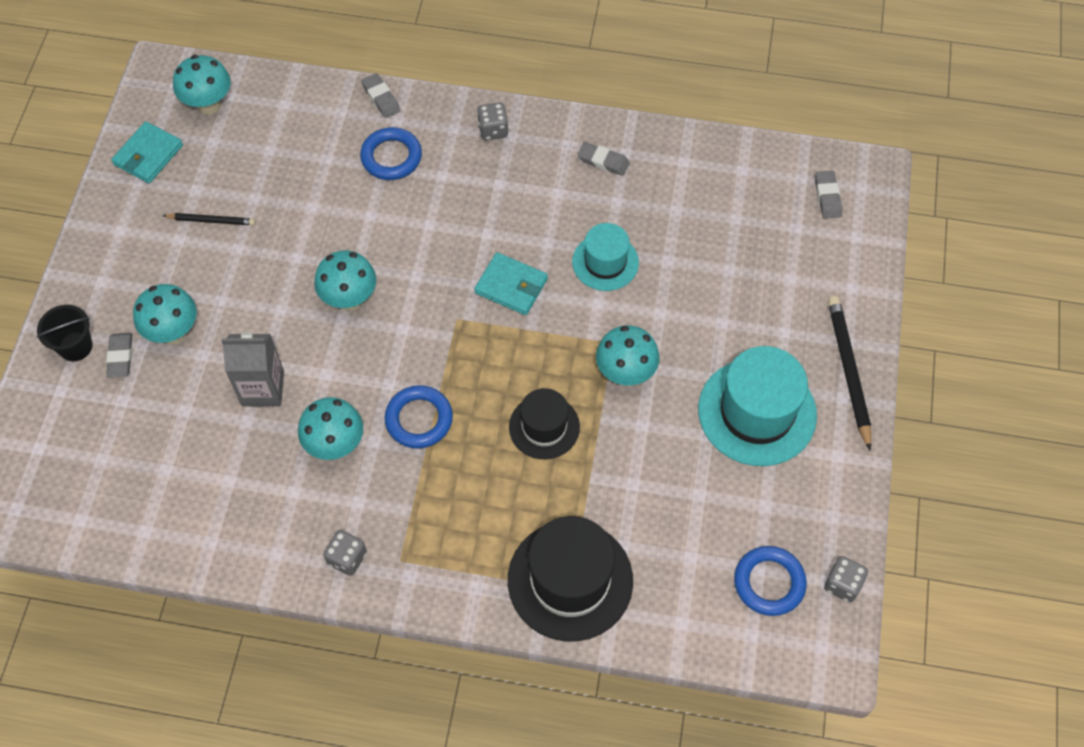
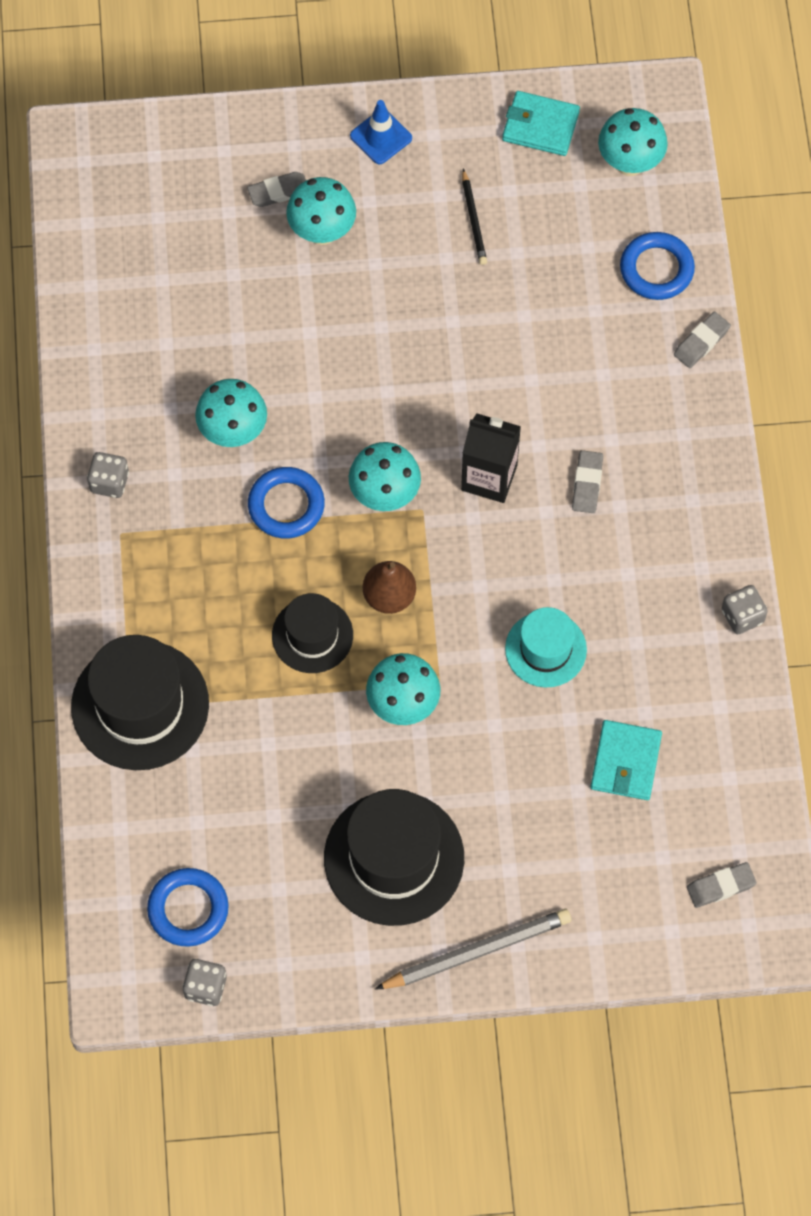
camera: 75 degrees right, 5 degrees up
black bucket [37,305,93,361] -> none
grey carton [221,332,284,407] -> none
turquoise mushroom [314,251,376,311] -> turquoise mushroom moved to [349,442,421,511]
blue ring [360,127,422,180] -> blue ring moved to [620,232,695,300]
turquoise wallet [474,252,548,315] -> turquoise wallet moved to [590,720,662,800]
grey dice [477,103,508,140] -> grey dice moved to [722,585,768,634]
grey eraser [578,142,630,176] -> grey eraser moved to [572,450,603,513]
turquoise hat [698,346,817,466] -> black hat [324,789,464,926]
black pencil [828,296,871,451] -> grey pencil [375,909,571,990]
none -> blue traffic cone [350,100,412,164]
none -> brown pear [363,561,416,614]
none -> black carton [461,413,521,503]

